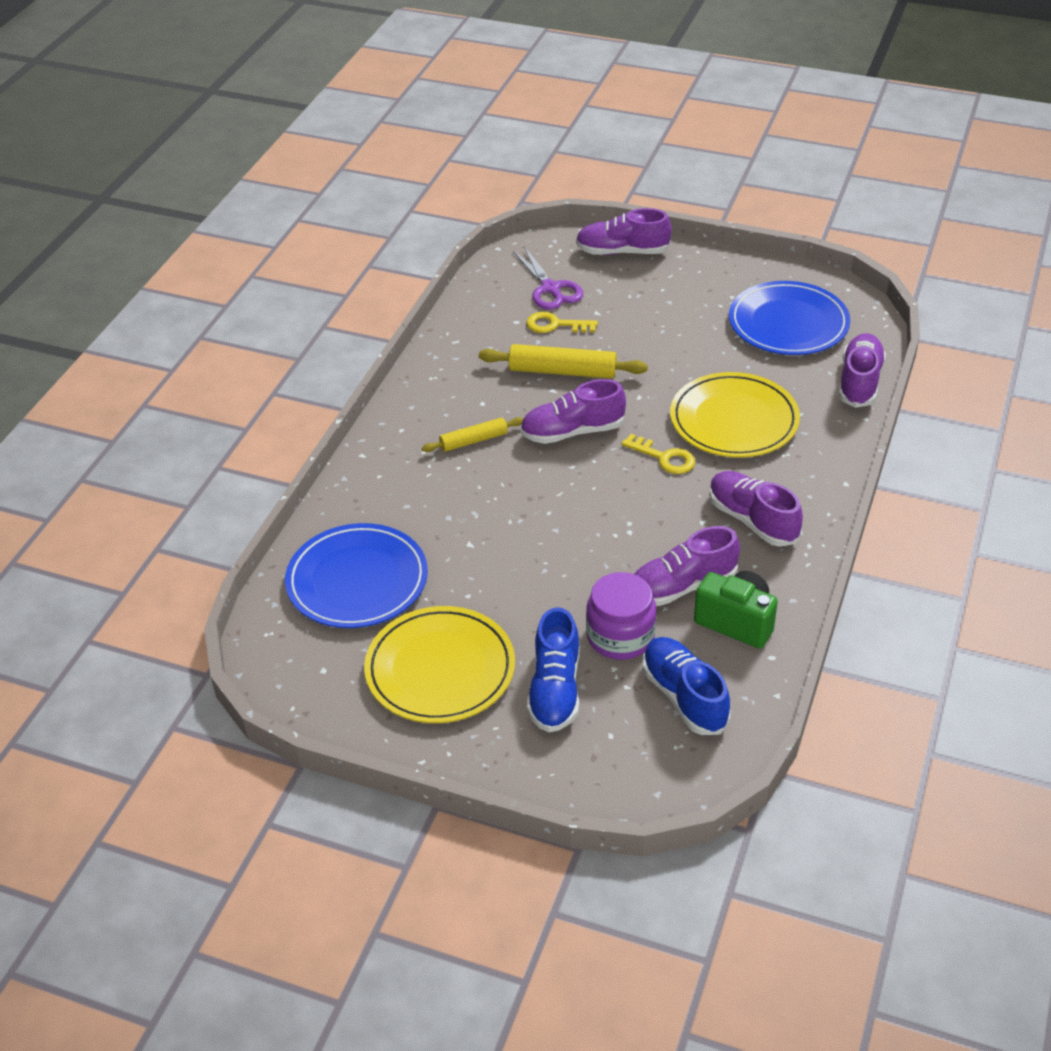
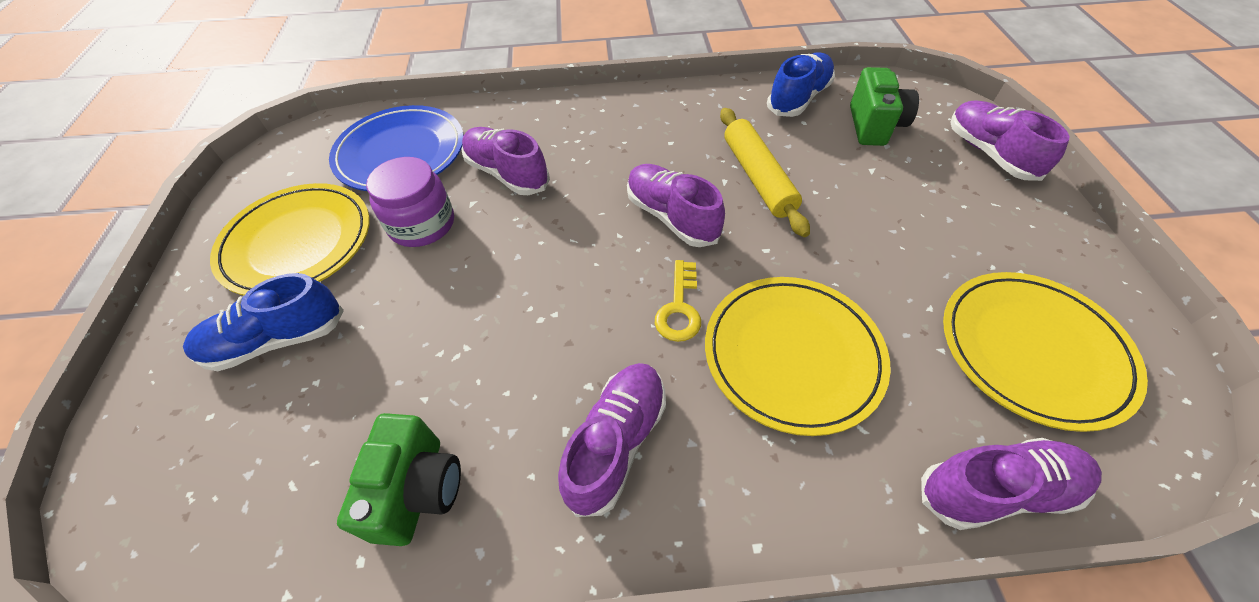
camera: 65 degrees right, 10 degrees up
yellow rolling pin [422,417,524,452] -> none
purple scissors [513,246,583,310] -> green camera [850,67,919,146]
yellow key [526,312,598,333] -> none
purple jar [586,572,656,660] -> purple jar moved to [366,157,454,247]
purple shoe [634,526,740,606] -> purple shoe moved to [462,127,550,195]
blue shoe [642,637,730,735] -> blue shoe moved to [767,52,835,117]
blue plate [729,281,850,355] -> yellow plate [943,272,1148,432]

